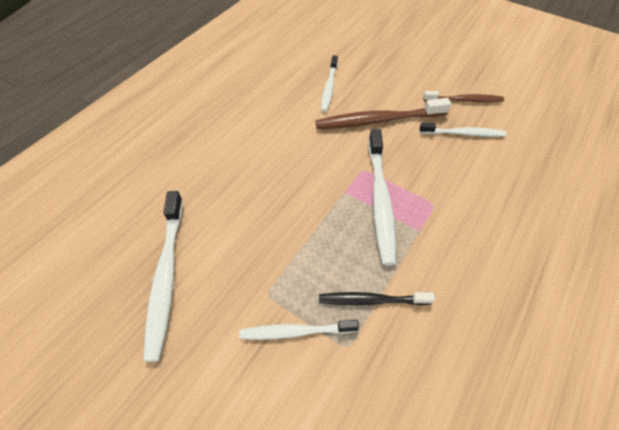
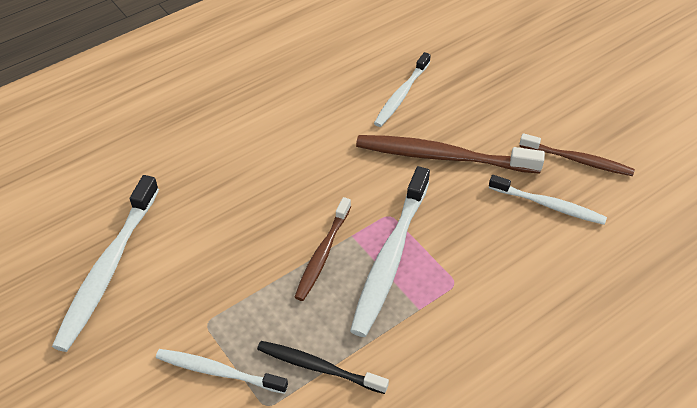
camera: 20 degrees right, 5 degrees down
none -> brown toothbrush [295,197,351,301]

